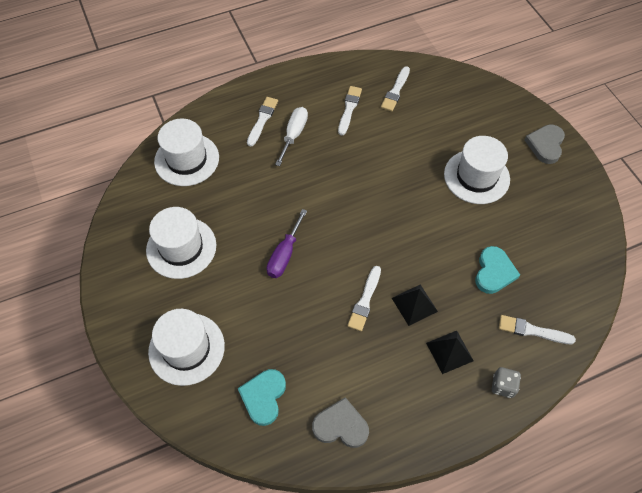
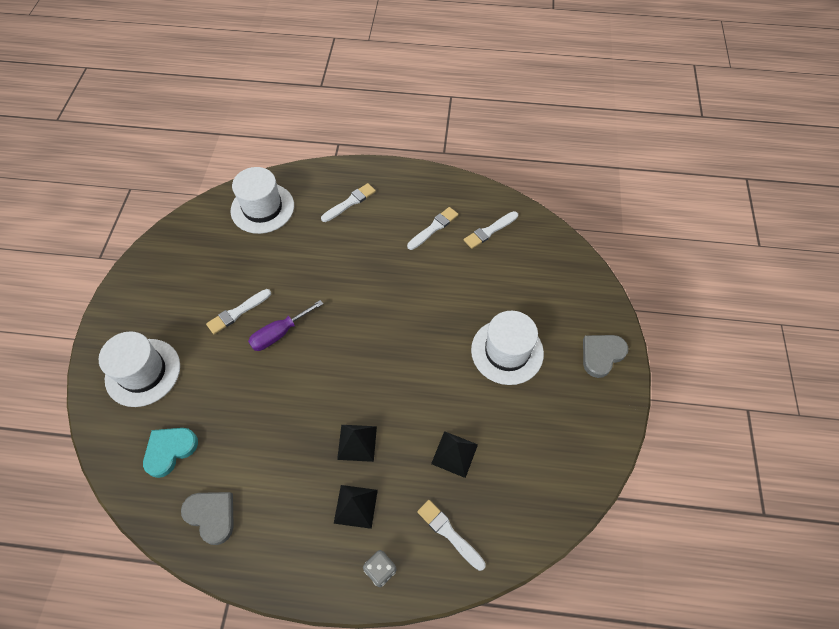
camera: 30 degrees right, 0 degrees up
white hat [146,207,216,279] -> none
white screwdriver [275,107,308,166] -> none
white brush [347,266,381,331] -> white brush moved to [206,289,271,334]
turquoise heart [475,246,520,294] -> black pyramid [431,431,478,478]

